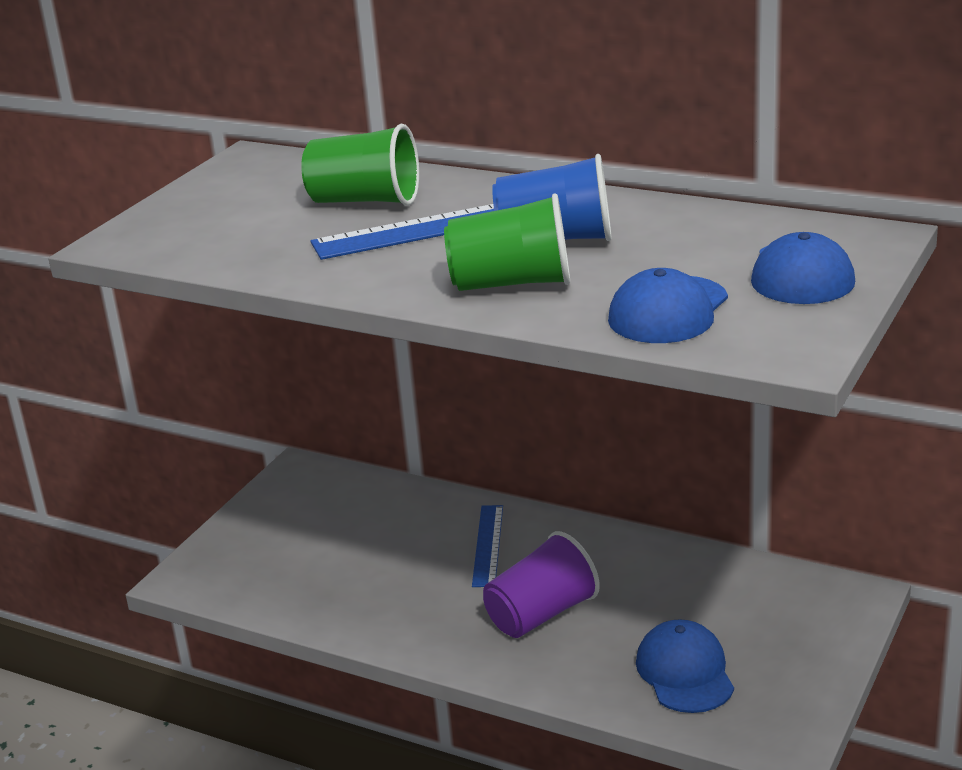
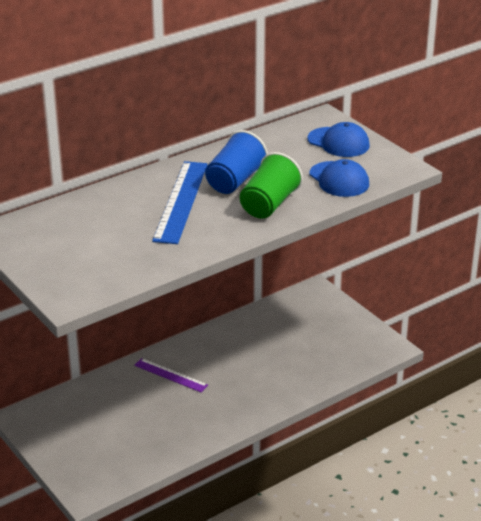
camera: 65 degrees left, 5 degrees up
green cup [301,124,419,206] -> none
blue ruler [472,505,503,587] -> purple ruler [134,358,208,392]
purple cup [483,531,600,638] -> none
blue cap [636,619,734,713] -> none

